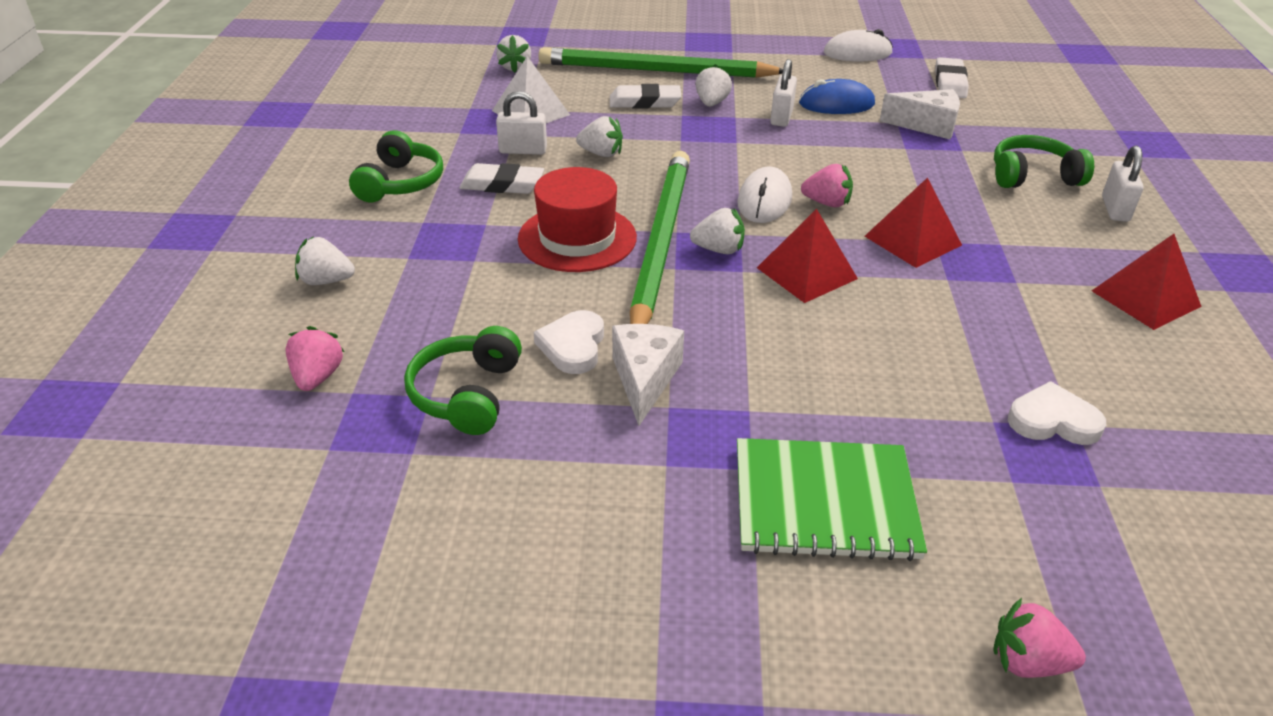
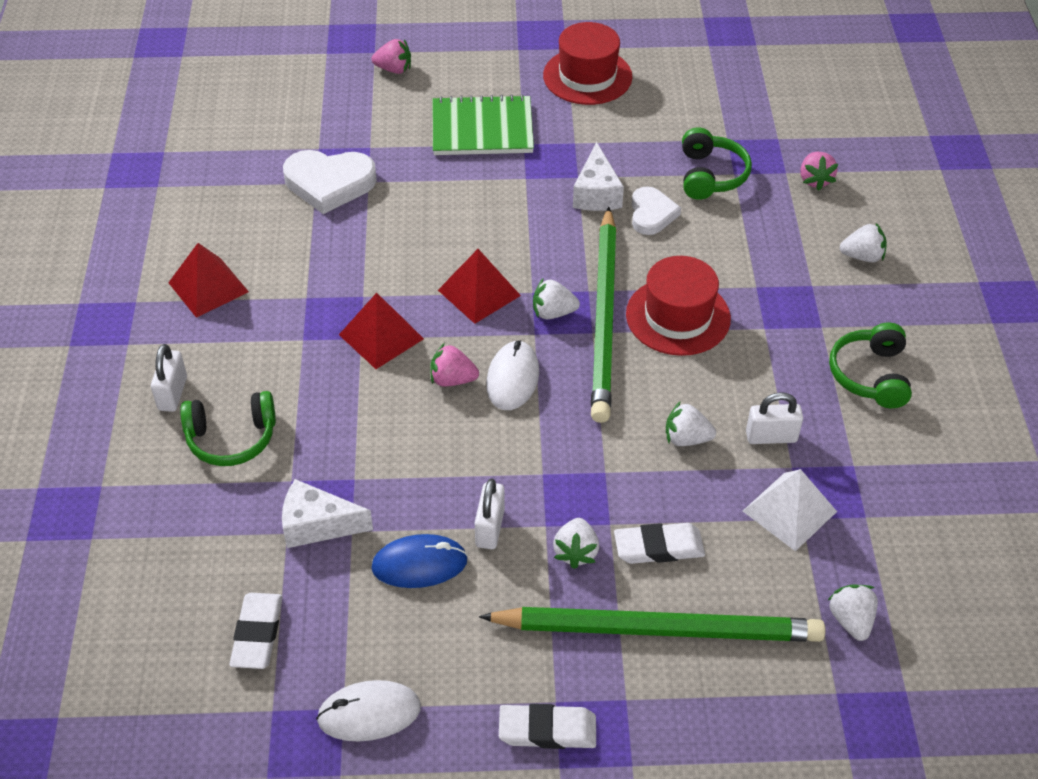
camera: 175 degrees right, 10 degrees up
white eraser [460,163,544,194] -> white eraser moved to [499,704,596,749]
white heart [1008,381,1106,445] -> white heart [283,150,377,214], size x1.59
none -> red hat [543,22,632,105]

